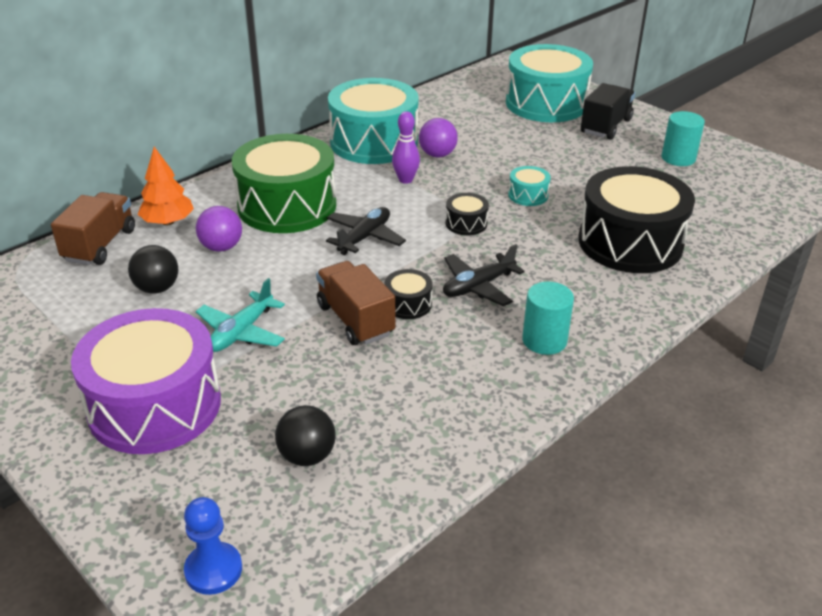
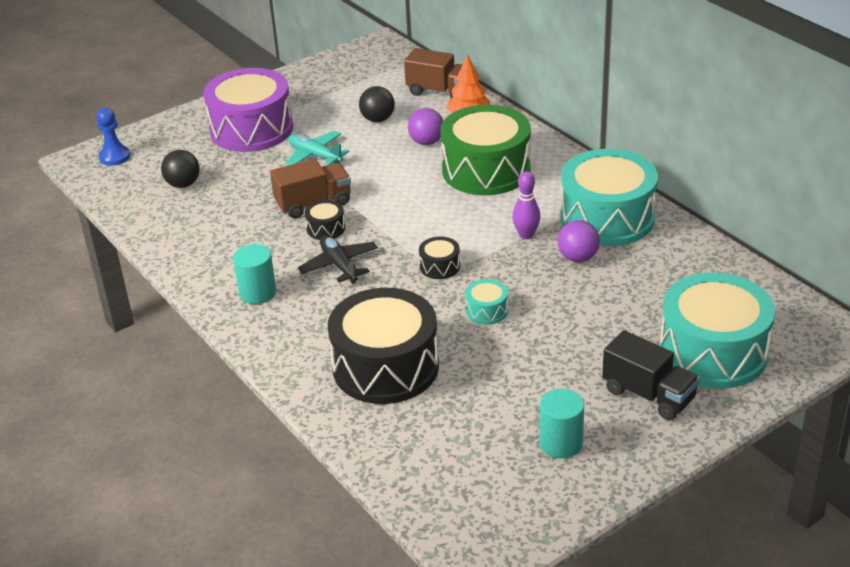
camera: 100 degrees right, 0 degrees up
black plane [326,207,406,255] -> none

